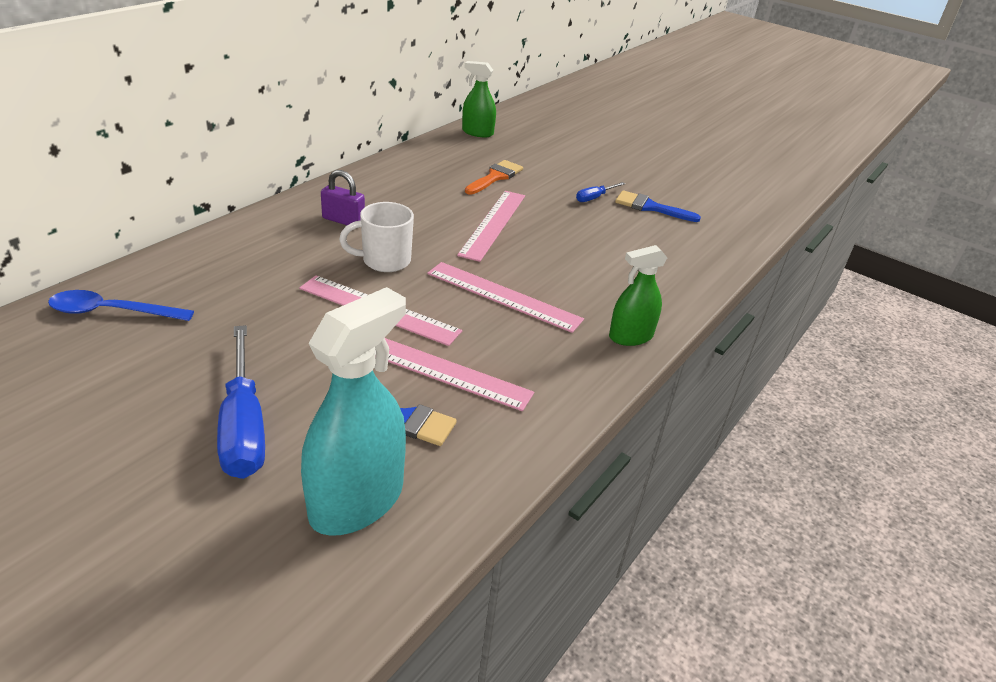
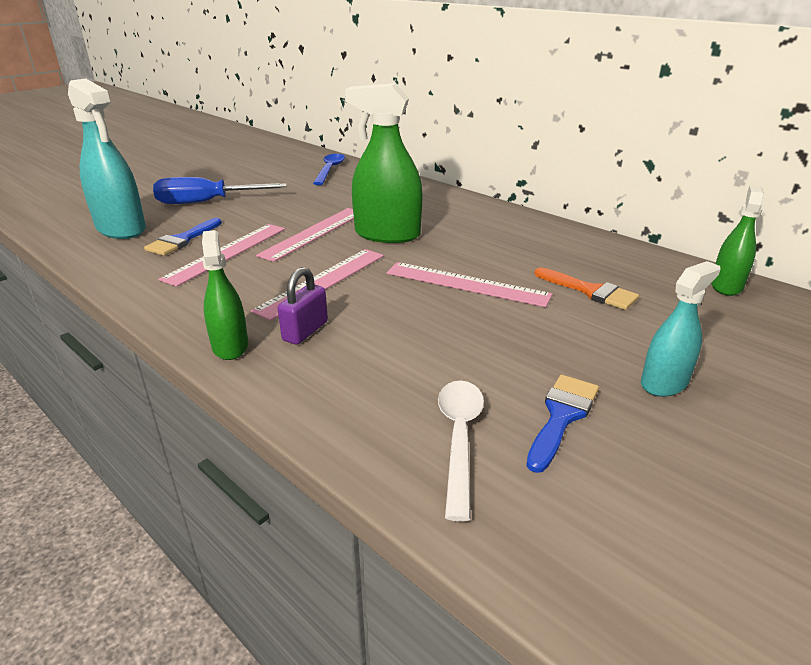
camera: 100 degrees right, 5 degrees down
purple padlock [321,170,365,225] -> purple padlock moved to [277,267,328,345]
white mug [339,202,414,272] -> green spray bottle [345,83,423,243]
blue screwdriver [576,182,625,202] -> none
none -> white spoon [438,381,484,522]
none -> turquoise spray bottle [641,261,720,397]

